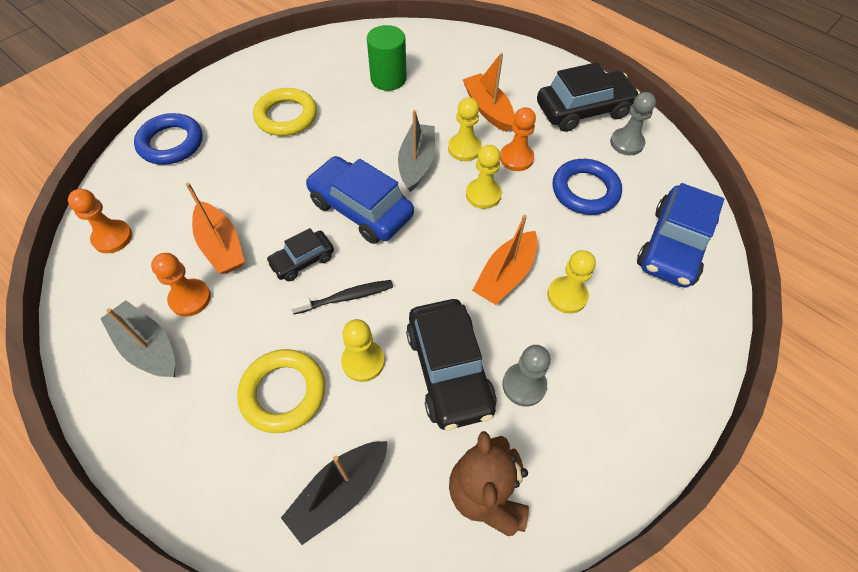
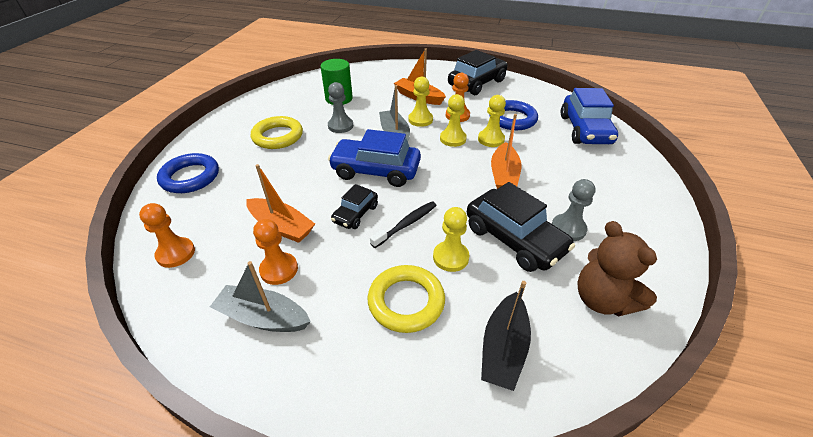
camera: 25 degrees left, 15 degrees down
yellow pawn [547,250,596,314] -> yellow pawn moved to [478,95,506,147]
grey pawn [610,92,656,155] -> grey pawn moved to [328,82,353,133]

